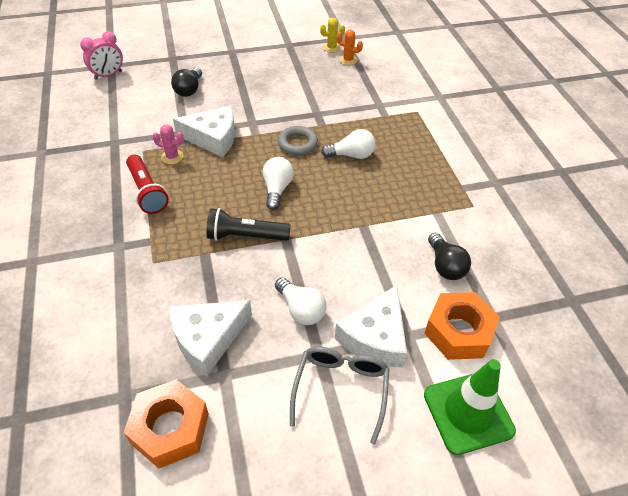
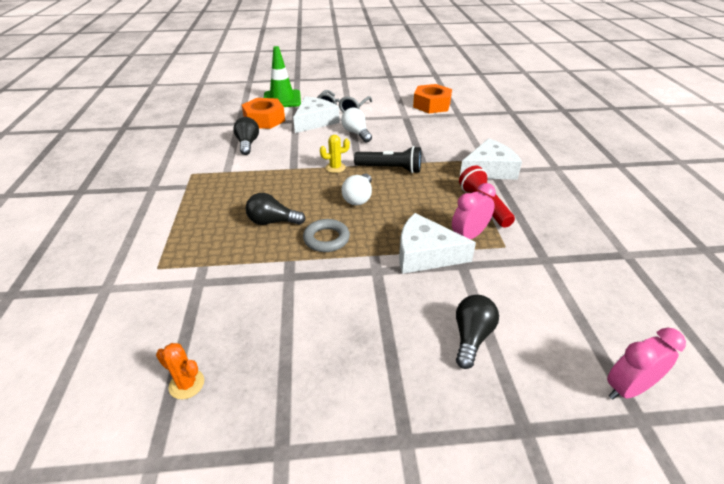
camera: 170 degrees left, 10 degrees down
pink cactus [152,125,184,164] -> pink clock [452,183,496,239]
white cheese [169,300,252,376] -> white cheese moved to [460,138,522,180]
yellow cactus [320,18,345,53] -> yellow cactus moved to [320,135,350,173]
white light bulb [321,129,375,159] -> black light bulb [246,193,306,225]

